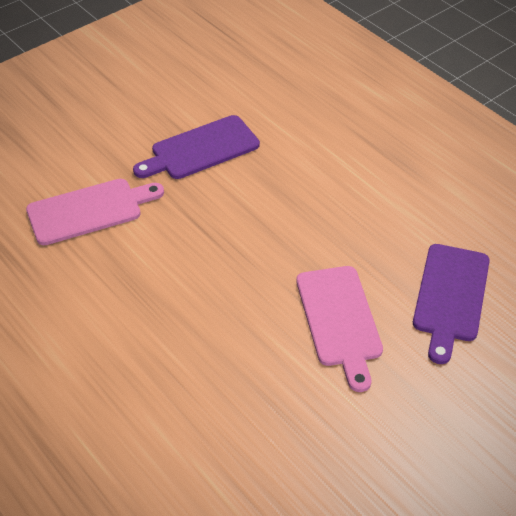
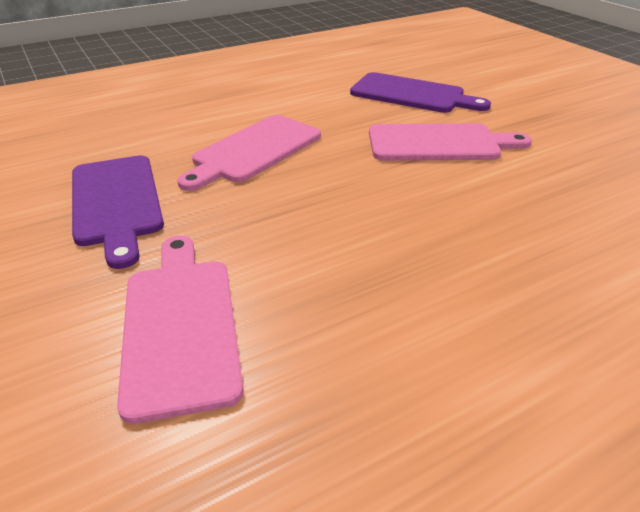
camera: 80 degrees left, 10 degrees down
none -> pink cutting board [177,115,321,191]

